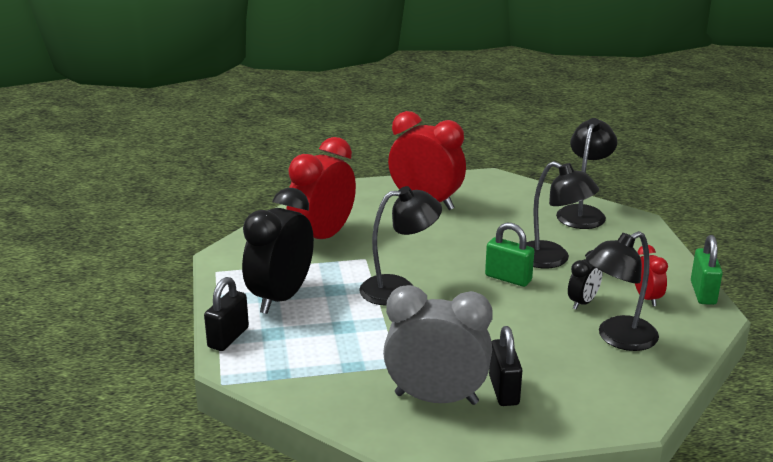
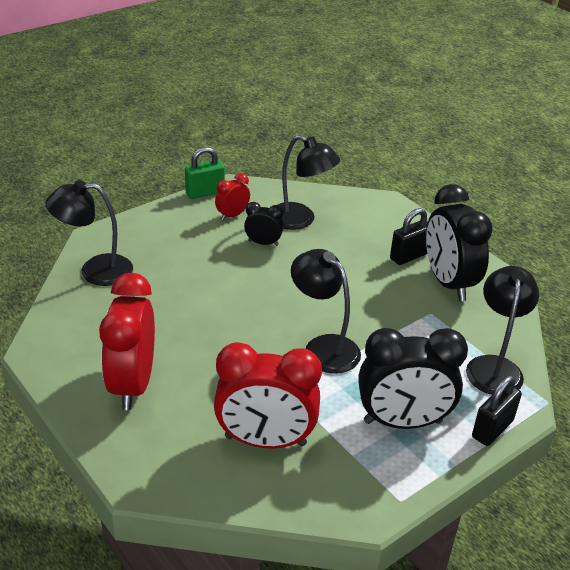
camera: 120 degrees left, 10 degrees up
black padlock [204,277,249,351] -> black padlock turned 45 degrees counterclockwise [472,376,522,446]
grey clock [383,285,493,405] -> black clock [426,184,493,301]
green padlock [485,223,534,287] -> none
black lamp [526,161,599,269] -> black lamp moved to [466,266,539,395]

